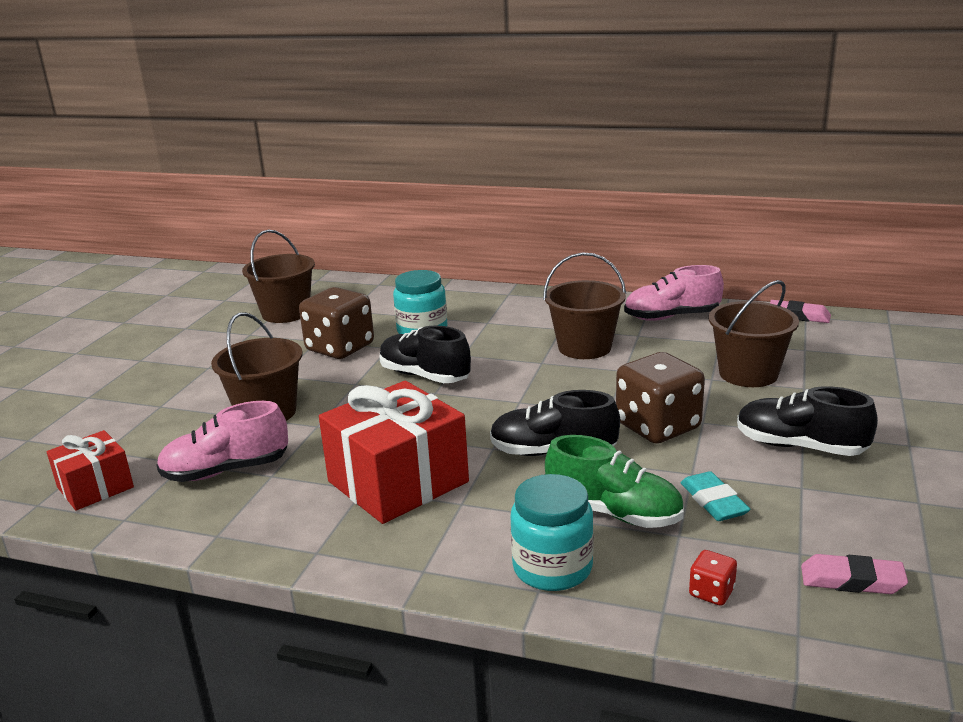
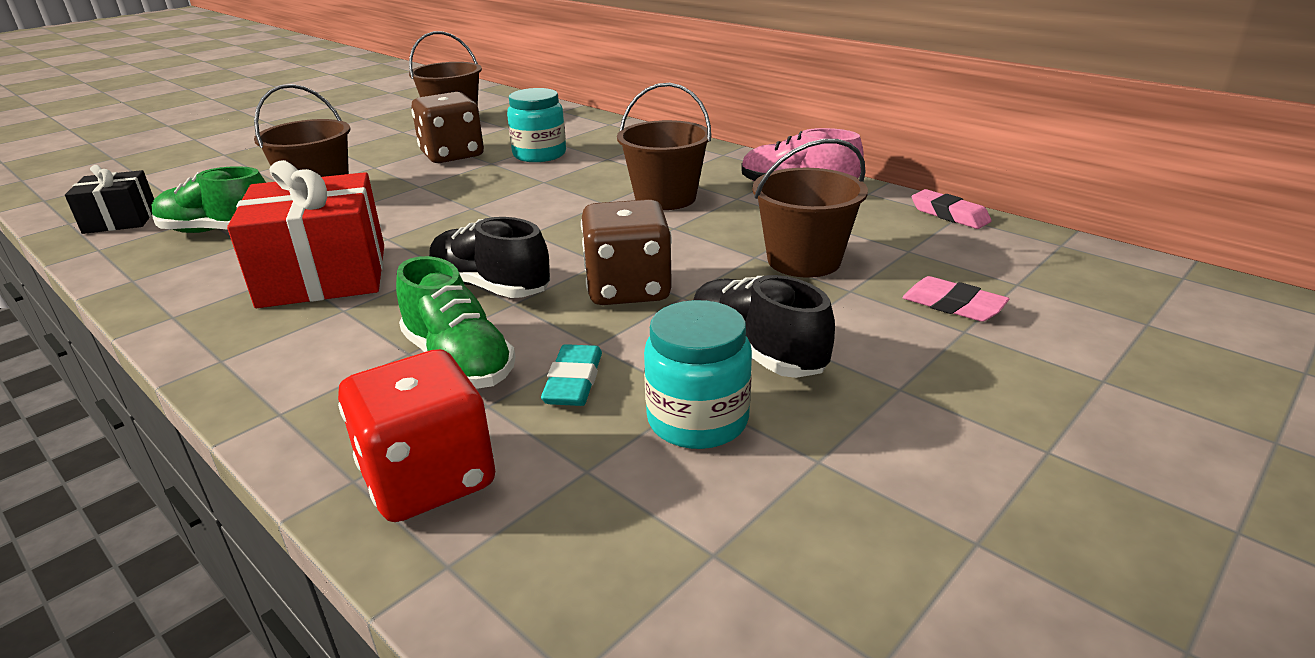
camera: 25 degrees right, 5 degrees up
red gift [47,430,134,511] -> black gift [65,165,154,234]
pink shoe [156,401,288,482] -> green shoe [152,166,266,233]
black shoe [379,326,471,383] -> none
turquoise jar [511,474,594,591] -> turquoise jar moved to [644,300,752,449]
red dice [689,550,737,606] -> red dice [338,349,495,522], size x2.30
pink eraser [801,554,908,594] -> pink eraser moved to [903,276,1009,322]

